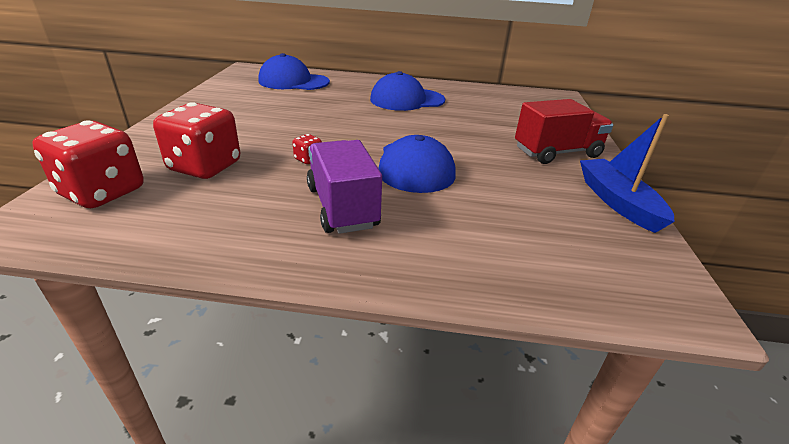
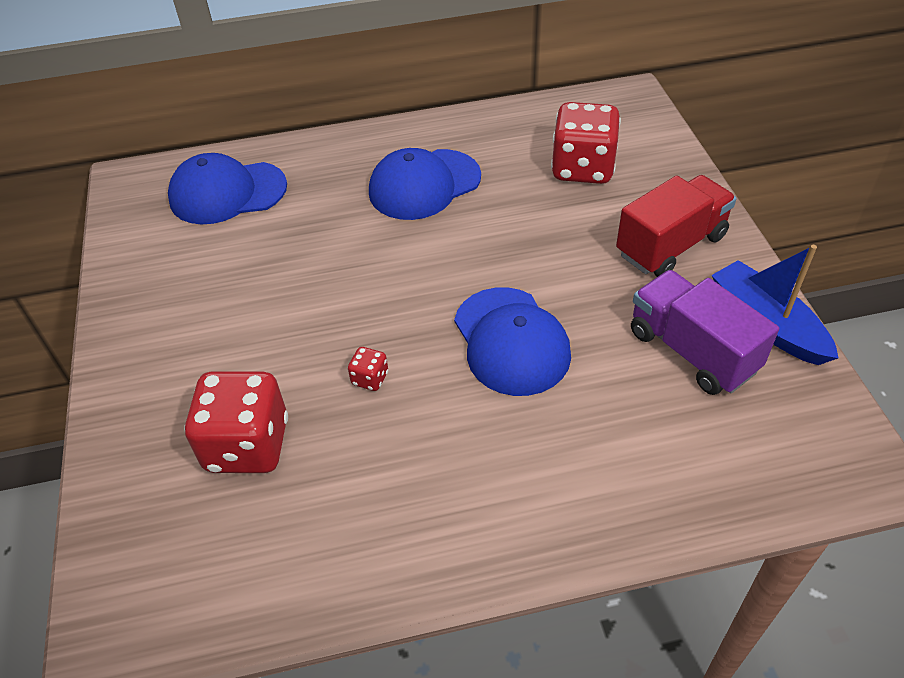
camera: 15 degrees left, 15 degrees up
red dice [32,120,143,208] -> red dice moved to [551,102,621,184]
purple truck [307,140,382,234] -> purple truck moved to [631,270,779,395]

